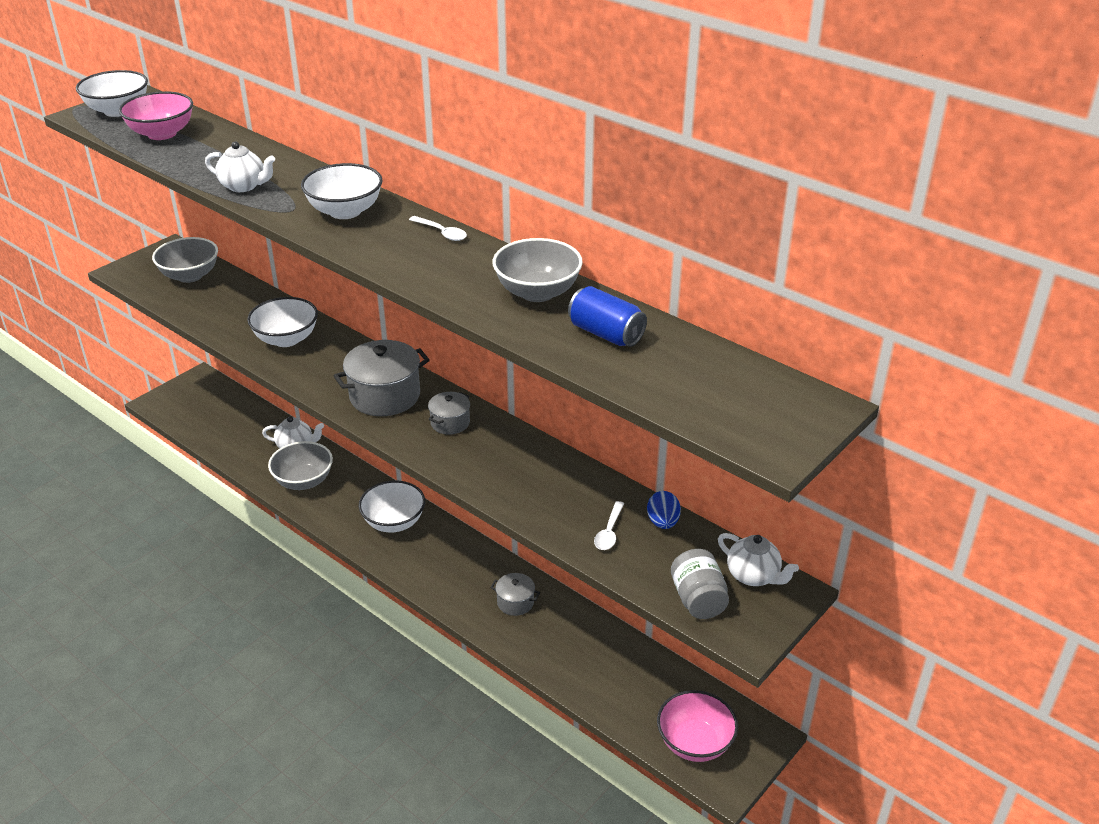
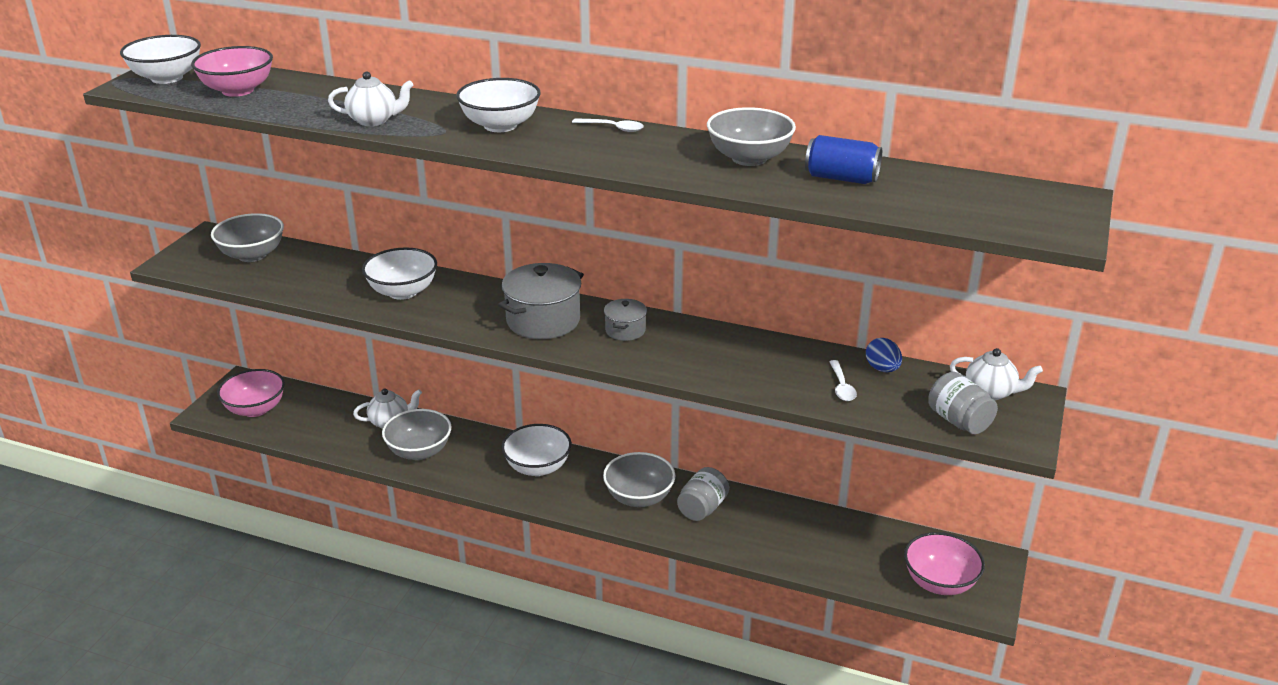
camera: 20 degrees left, 5 degrees down
grey pot [490,573,540,616] -> grey jar [677,467,729,521]
none -> pink bowl [217,369,285,417]
none -> grey bowl [603,452,675,507]

